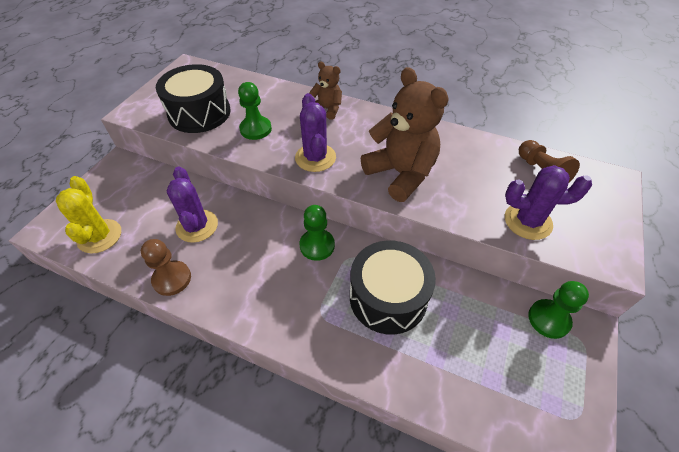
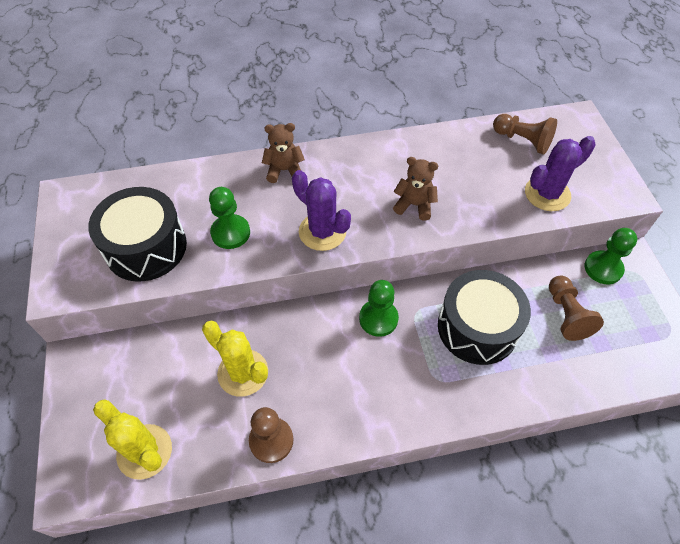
camera: 35 degrees left, 5 degrees up
purple cactus [166,167,218,243] -> yellow cactus [202,321,268,397]
brown teddy bear [361,67,449,202] -> brown teddy bear [393,157,439,221], size x0.53
none -> brown pawn [549,276,604,341]

